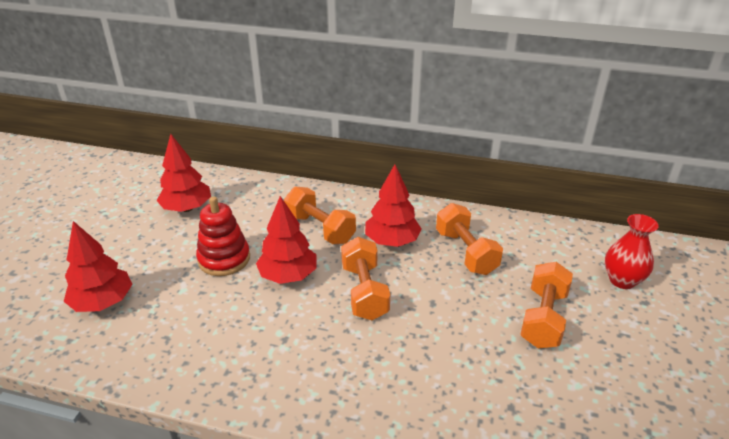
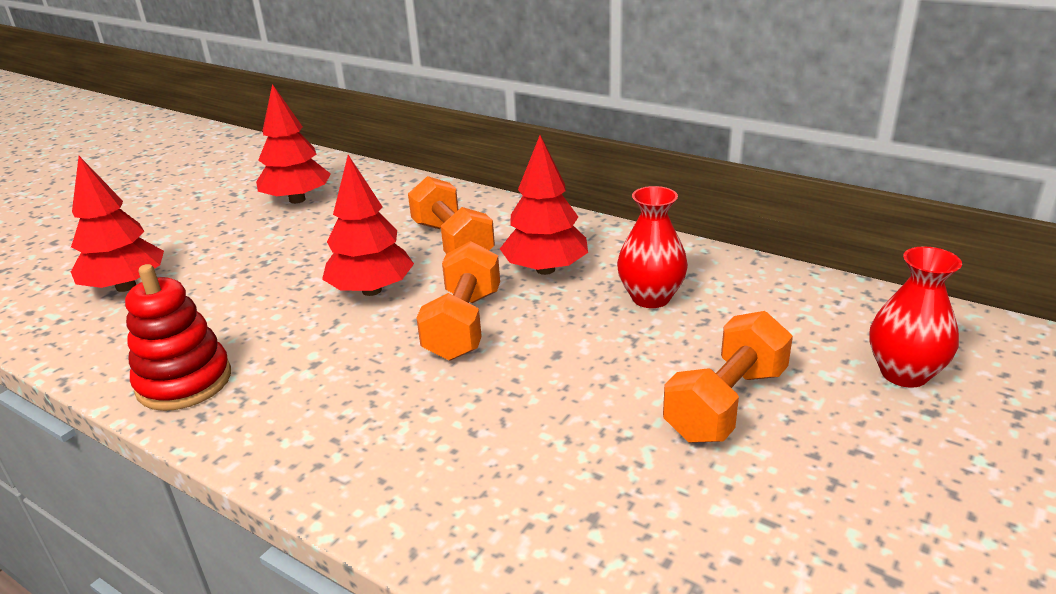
camera: 20 degrees right, 5 degrees down
red stacking toy [196,196,250,276] -> red stacking toy moved to [125,264,231,411]
orange dumbbell [436,203,503,275] -> red vase [617,186,688,308]

